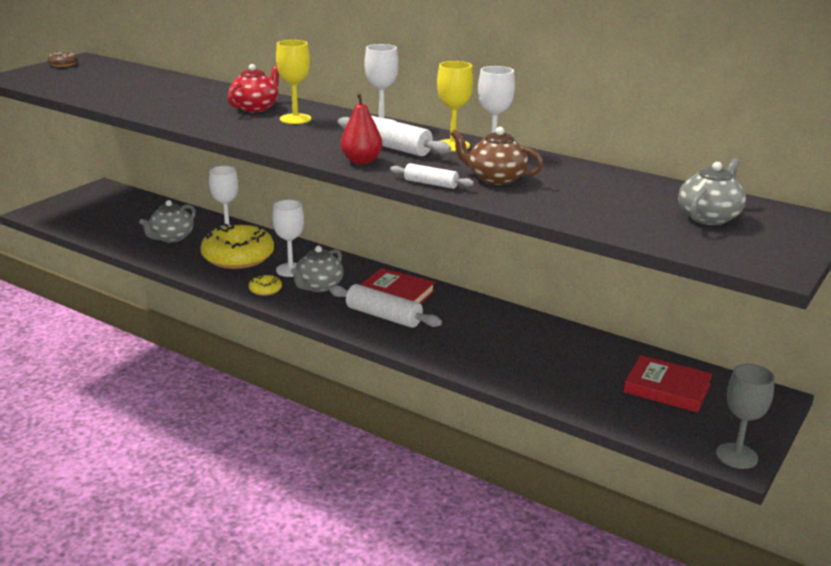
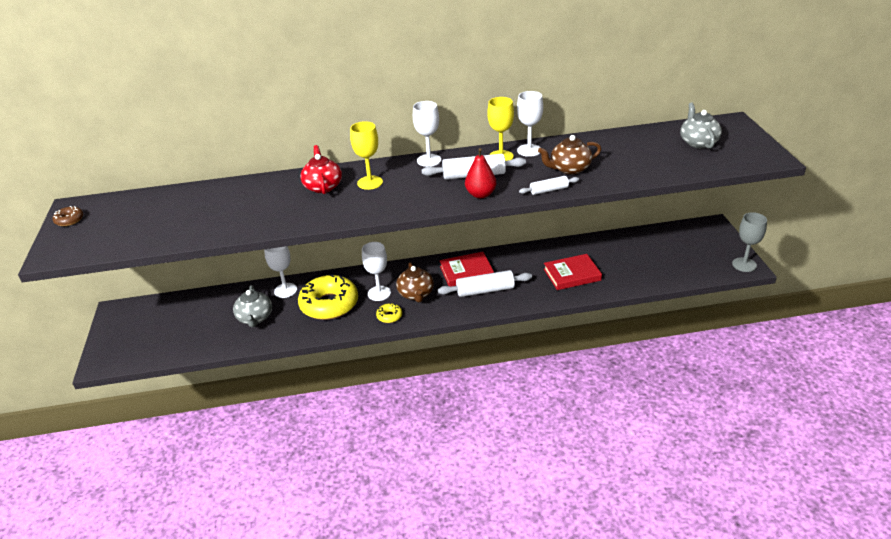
camera: 40 degrees left, 10 degrees up
grey teapot [291,246,344,292] -> brown teapot [396,262,434,302]
red book [623,355,713,413] -> red book moved to [544,254,602,290]

